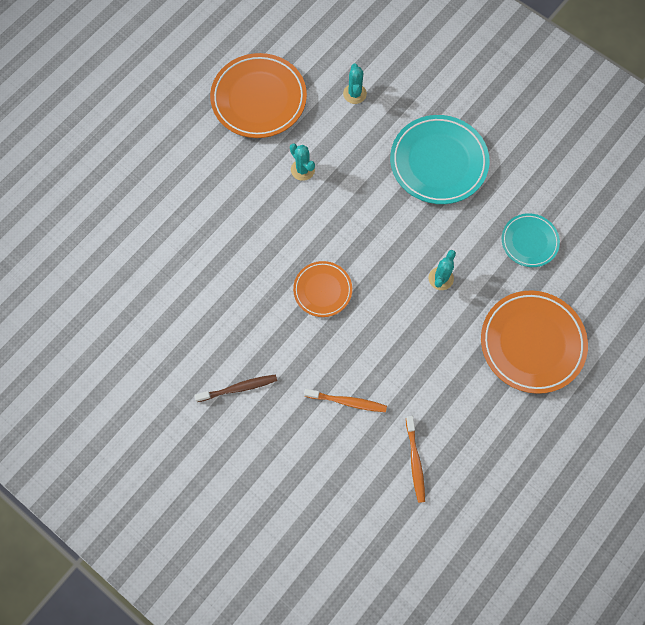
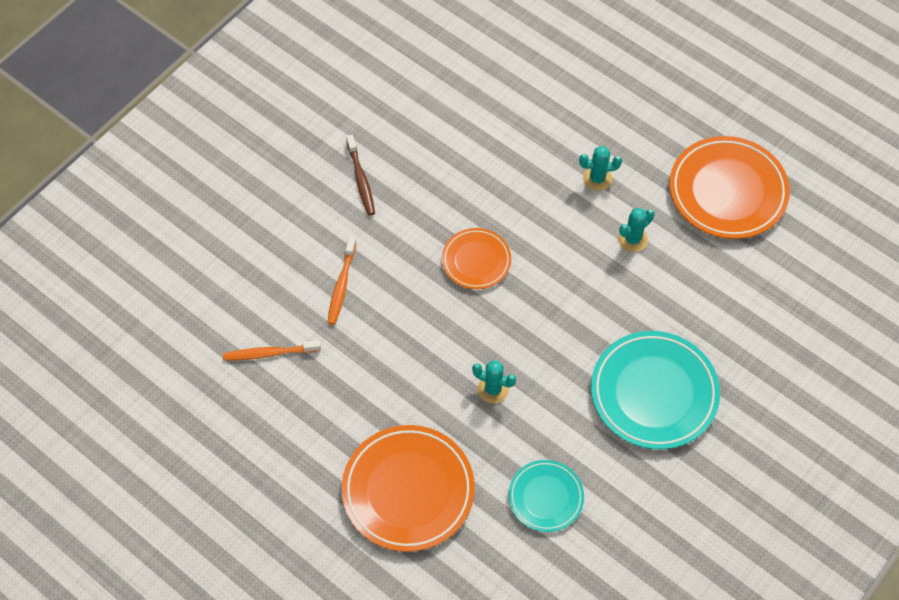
camera: 90 degrees right, 10 degrees down
turquoise cactus [343,64,367,104] -> turquoise cactus moved to [579,146,622,191]

